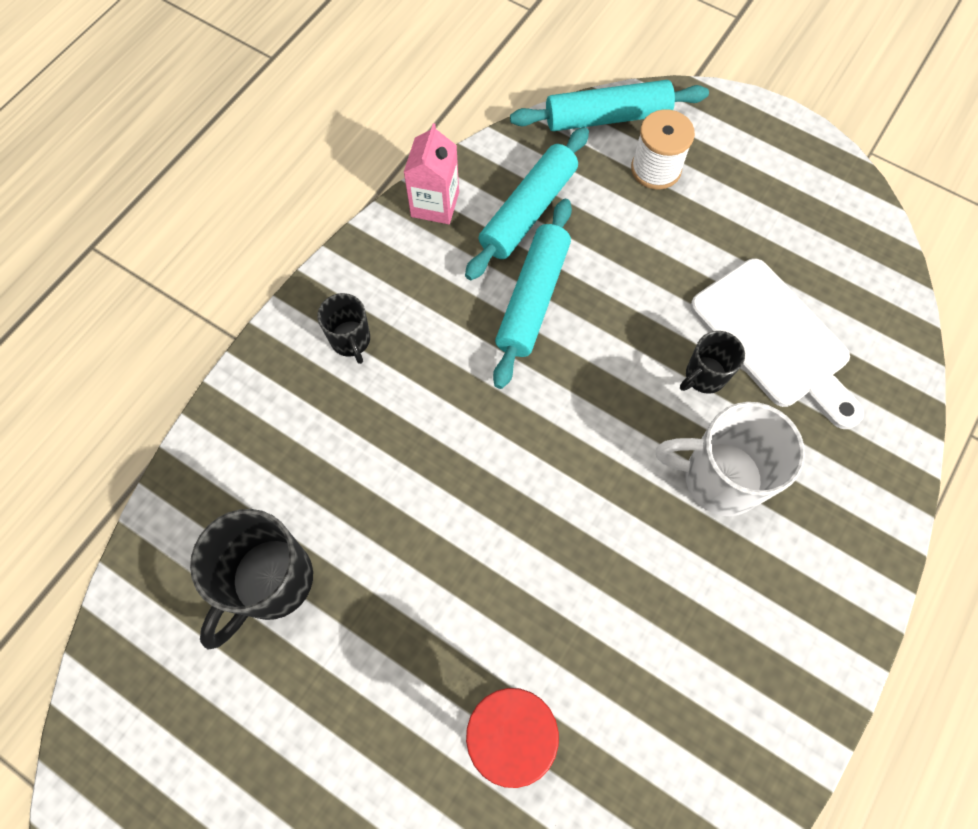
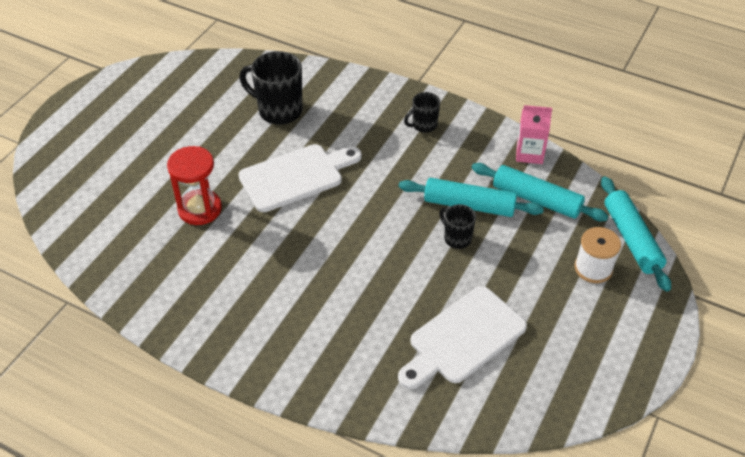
camera: 85 degrees right, 20 degrees down
white mug [656,402,805,516] -> none
black mug [680,331,745,394] -> black mug moved to [439,204,476,249]
none -> white cutting board [238,144,362,212]

